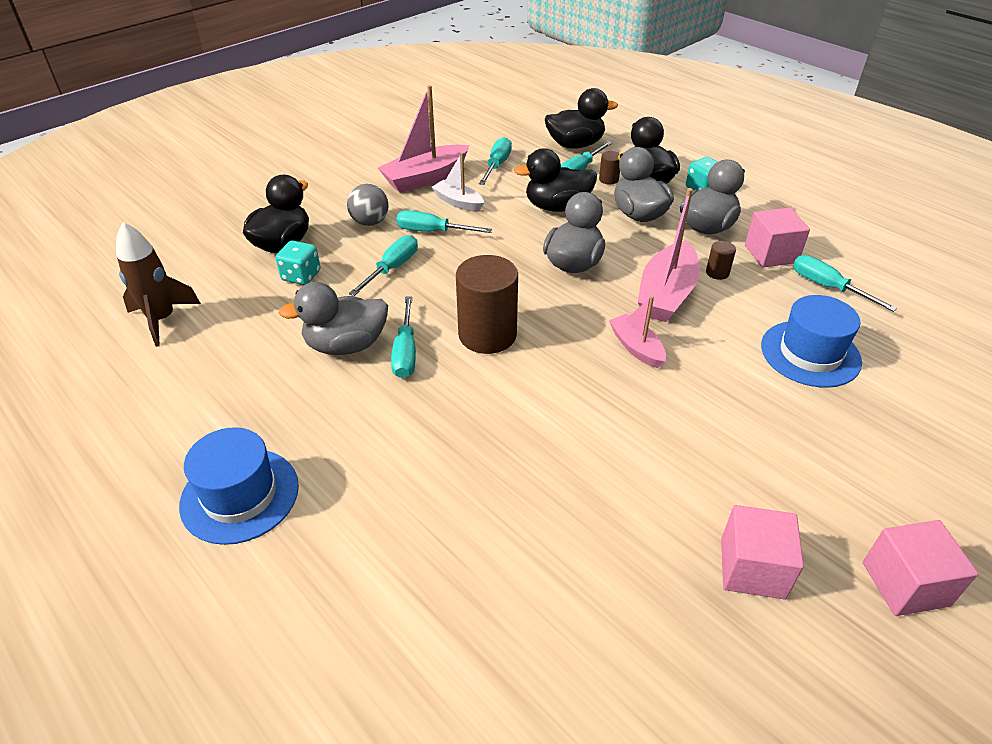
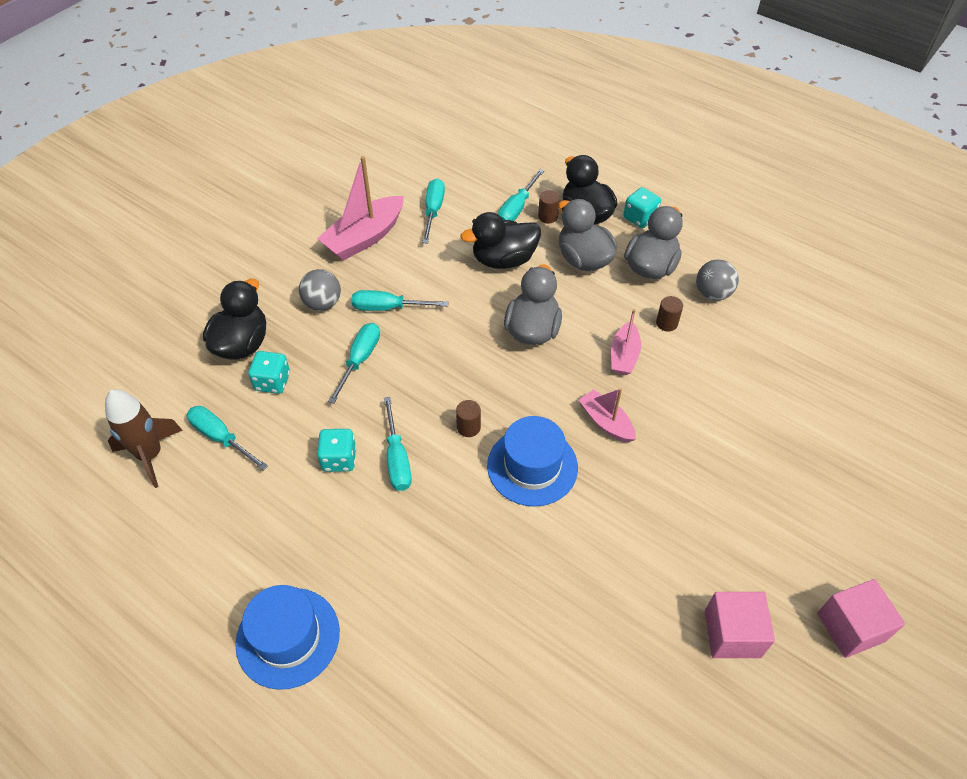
camera: 10 degrees left, 10 degrees up
grey duck [279,282,388,355] -> turquoise dice [317,429,356,472]
white boat [432,152,484,212] -> none
brown cylinder [456,255,518,354] -> brown cylinder [456,400,481,437], size x0.44
black duck [545,88,618,149] -> none
pink boat [638,188,700,322] -> pink boat [611,309,641,375], size x0.59
pink cube [745,208,810,267] -> grey ball [696,259,739,301]
blue hat [761,295,862,388] -> blue hat moved to [487,416,578,507]
turquoise screwdriver [793,255,897,312] -> turquoise screwdriver moved to [187,406,268,471]

